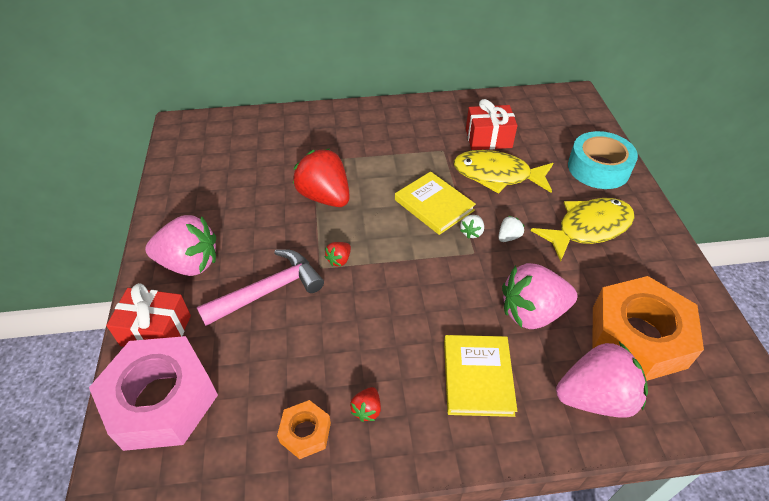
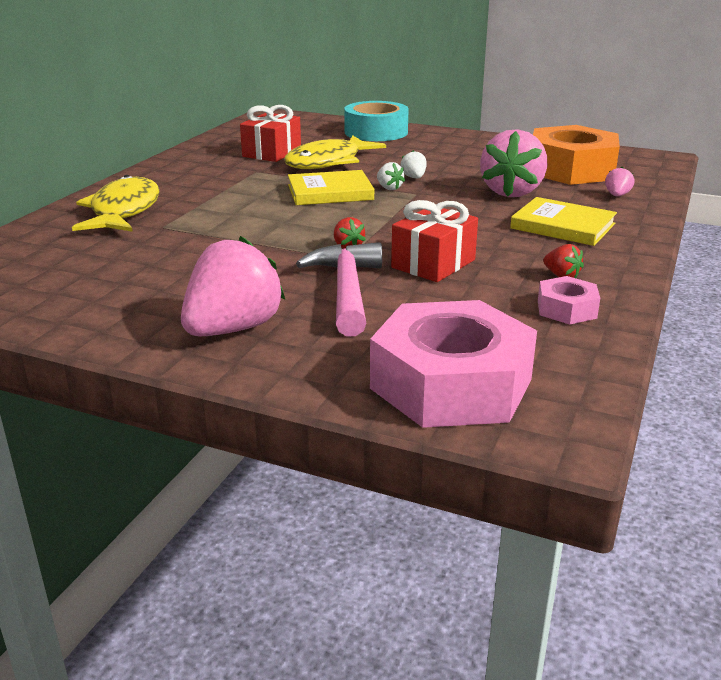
camera: 60 degrees left, 20 degrees down
red gift [106,283,191,347] -> red gift moved to [391,200,478,282]
orange nut [277,400,331,459] -> pink nut [538,276,600,325]
red strawberry [293,148,350,207] -> none
yellow fish [531,198,635,262] -> yellow fish moved to [72,175,160,232]
pink strawberry [556,342,648,418] -> pink strawberry [605,167,634,196], size x0.43

